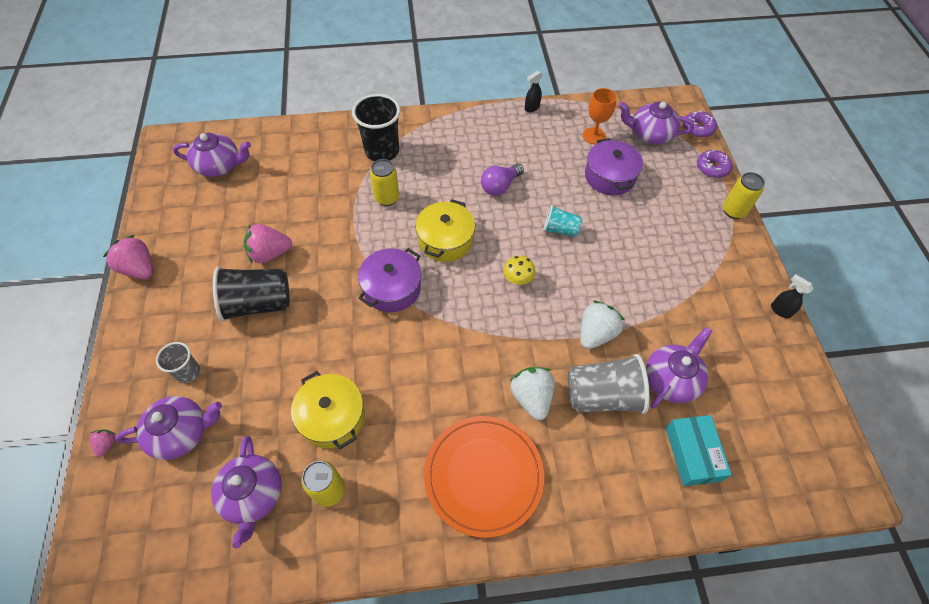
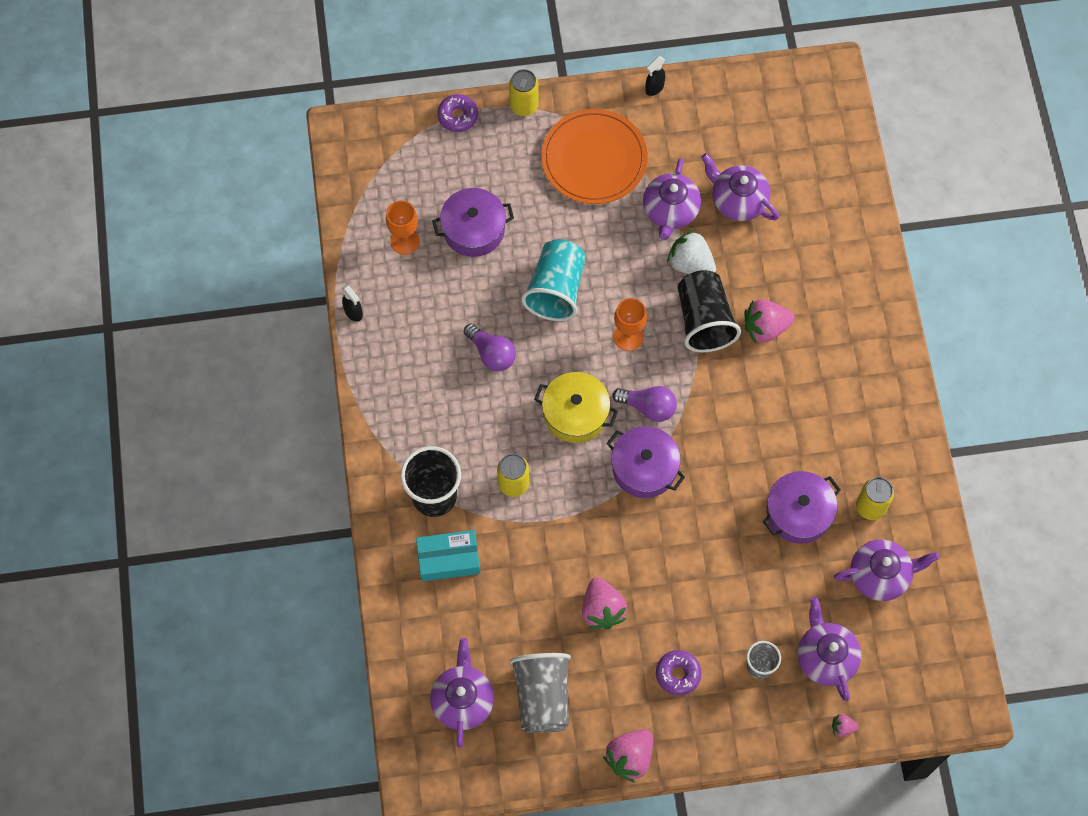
camera: 90 degrees left, 10 degrees up
black cup [213,267,290,322] -> black cup moved to [678,270,741,352]
yellow pot [291,371,365,449] -> purple pot [763,471,841,544]
orange plate [424,416,544,538] -> orange plate moved to [541,109,648,204]
yellow mushroom [504,256,536,286] -> orange goblet [614,298,647,351]
white strawberry [510,367,555,420] -> pink strawberry [744,300,795,344]
turquoise cup [543,205,582,237] -> turquoise cup [522,239,586,321], size x1.78
grey cup [568,354,650,414] -> grey cup moved to [510,653,571,733]
purple teapot [619,102,694,144] -> purple teapot moved to [643,158,701,240]
turquoise box [666,415,732,486] -> turquoise box moved to [416,530,480,581]
purple donut [683,111,717,138] -> purple donut moved to [656,650,701,696]
none -> purple light bulb [613,386,677,422]

